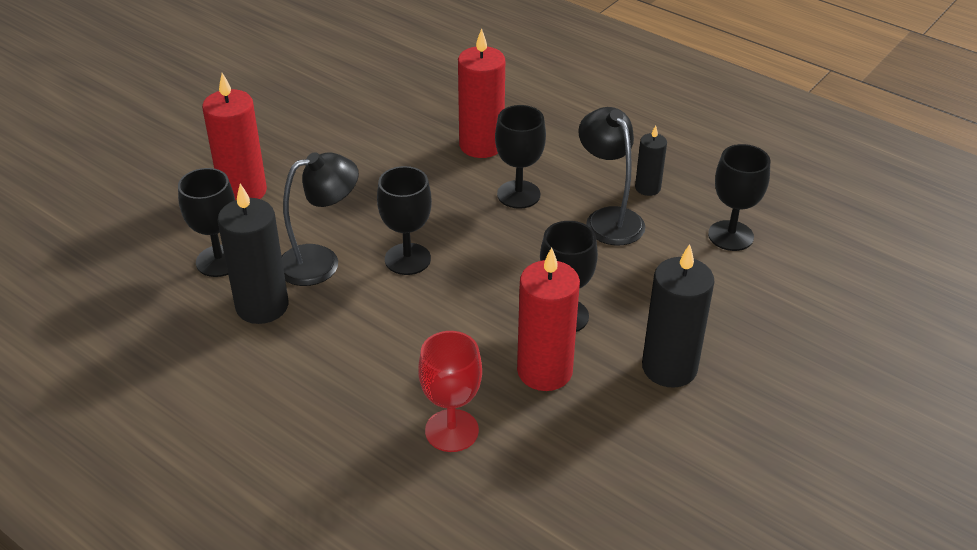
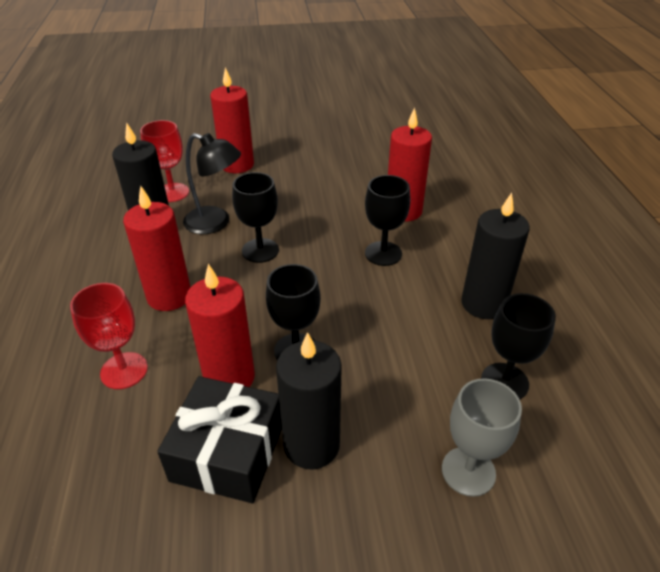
camera: 45 degrees right, 0 degrees up
black goblet [178,168,235,277] -> red goblet [140,120,189,202]
black lamp [578,107,645,246] -> none
black candle [635,125,667,196] -> black candle [461,193,530,319], size x1.81
none -> red candle [123,185,191,311]
none -> black gift [157,376,282,503]
none -> grey goblet [442,378,522,497]

